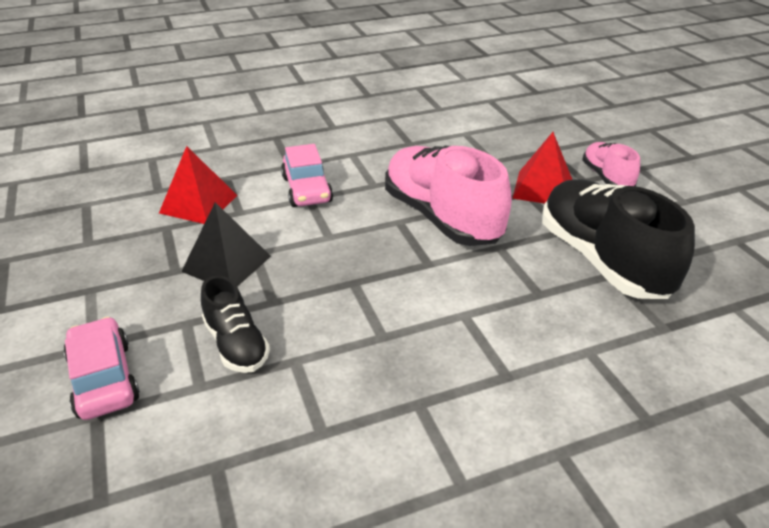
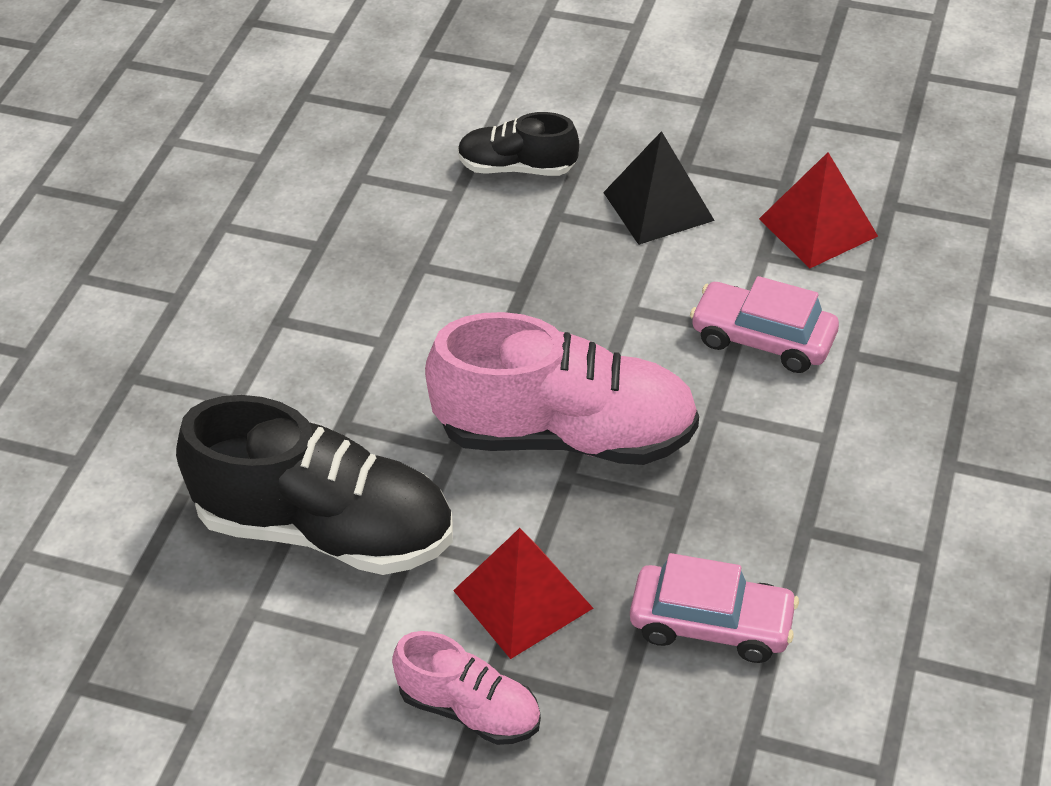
camera: 130 degrees right, 10 degrees up
pink car [63,317,140,420] -> pink car moved to [630,553,799,663]

